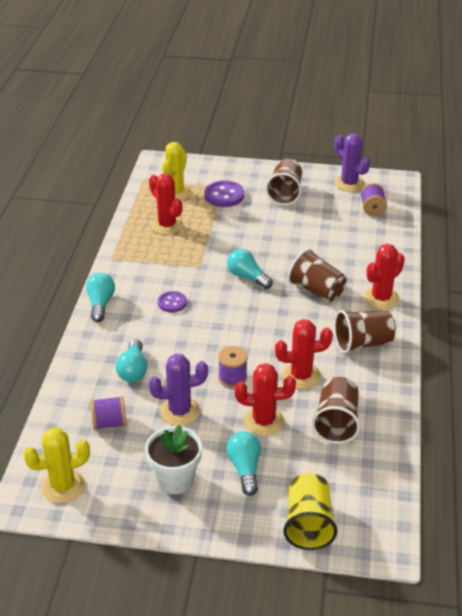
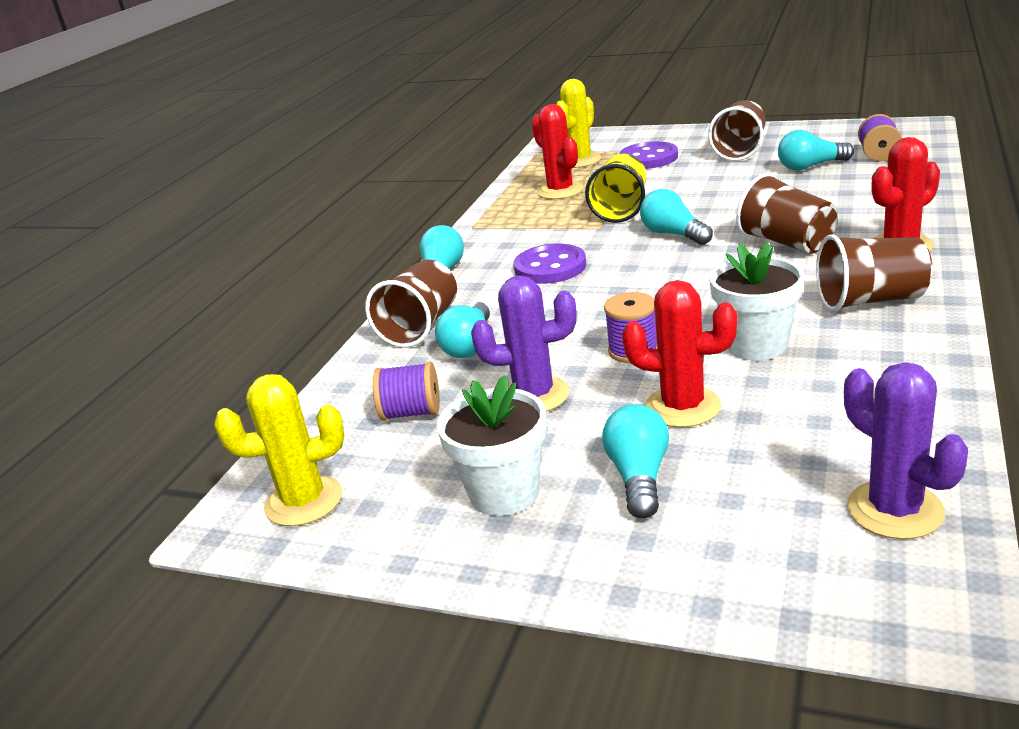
camera: 15 degrees right, 10 degrees down
purple button [158,291,187,313] -> purple button [513,244,586,284], size x1.59
red cactus [275,319,333,389] -> white flower pot [709,242,804,360]
yellow cup [283,473,337,550] -> yellow cup moved to [585,154,646,223]
brown cup [312,377,360,444] -> brown cup moved to [365,260,457,348]
purple cactus [334,133,370,192] -> purple cactus moved to [844,362,968,539]
none -> turquoise light bulb [778,130,854,171]

